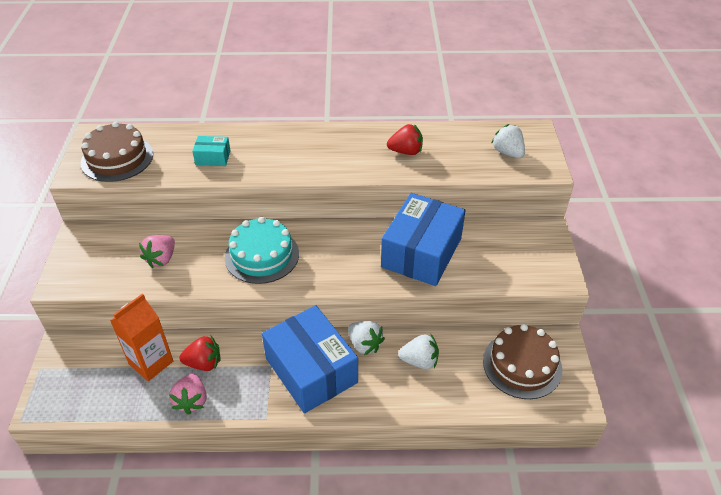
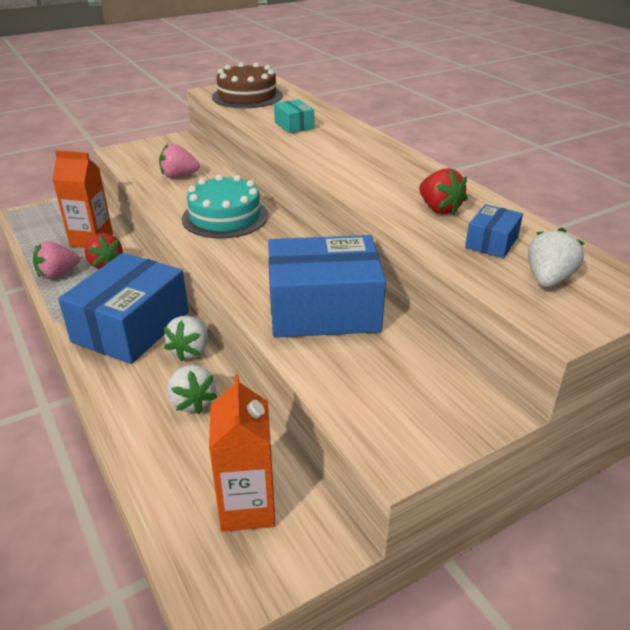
camera: 60 degrees right, 10 degrees down
brown cake [483,324,562,399] -> orange carton [209,374,275,532]
none -> blue box [465,204,523,258]

